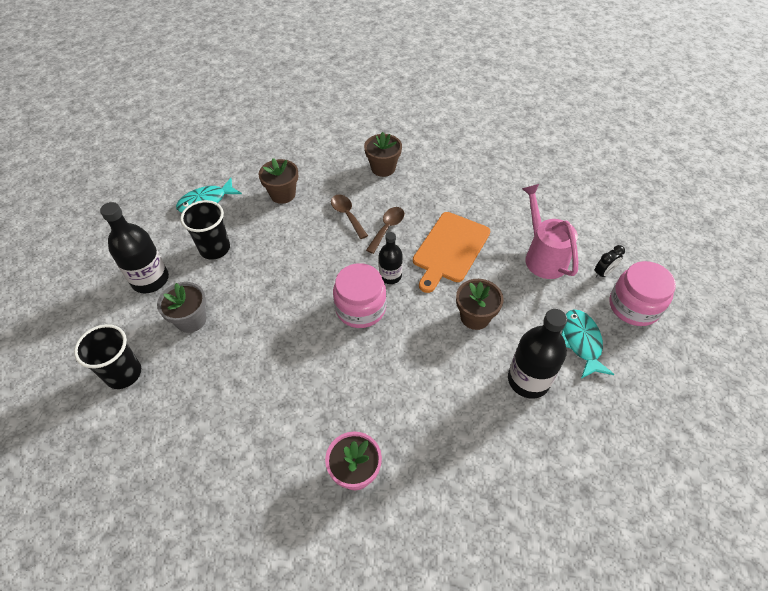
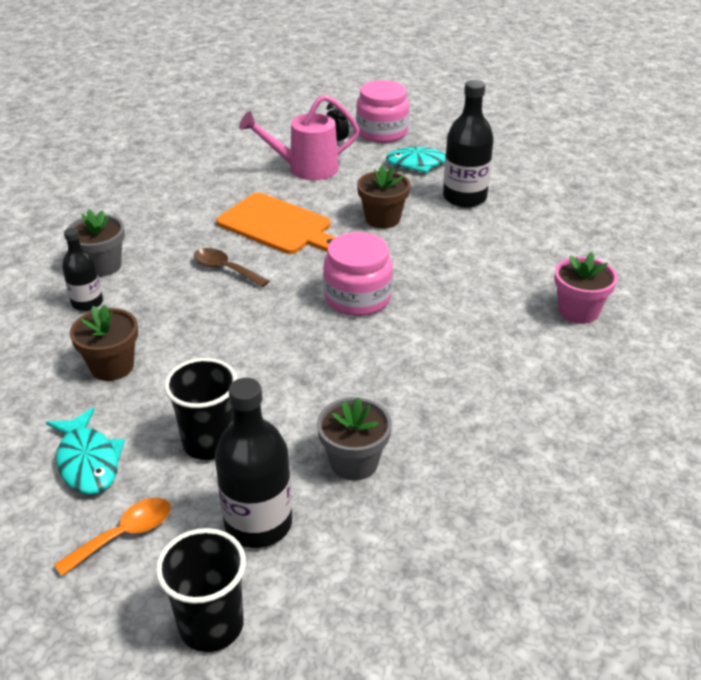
camera: 85 degrees left, 15 degrees down
black cup [74,324,141,389] -> black cup moved to [156,528,246,652]
brown spoon [331,194,368,239] -> none
brown flower pot [364,132,402,177] -> grey flower pot [67,209,125,277]
black bottle [379,232,402,284] -> black bottle moved to [62,228,103,311]
none -> orange spoon [54,497,171,576]

